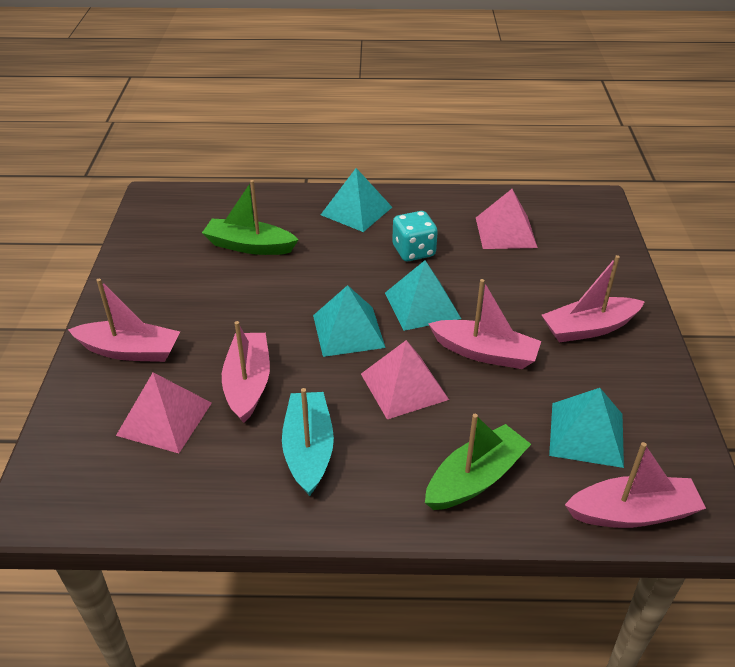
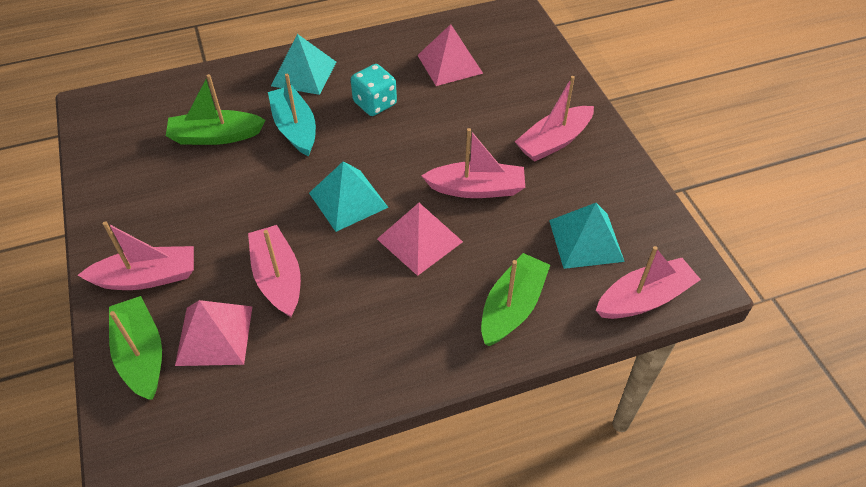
camera: 20 degrees left, 10 degrees up
turquoise boat [282,388,334,496] -> turquoise boat moved to [268,74,316,157]
turquoise pyramid [385,260,461,331] -> none
none -> green boat [109,296,162,400]

